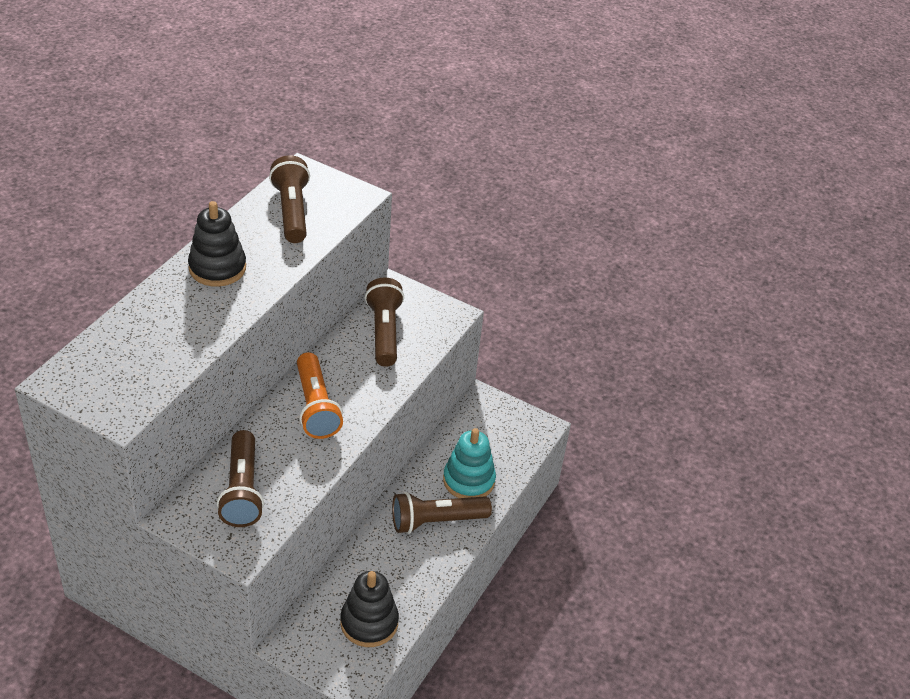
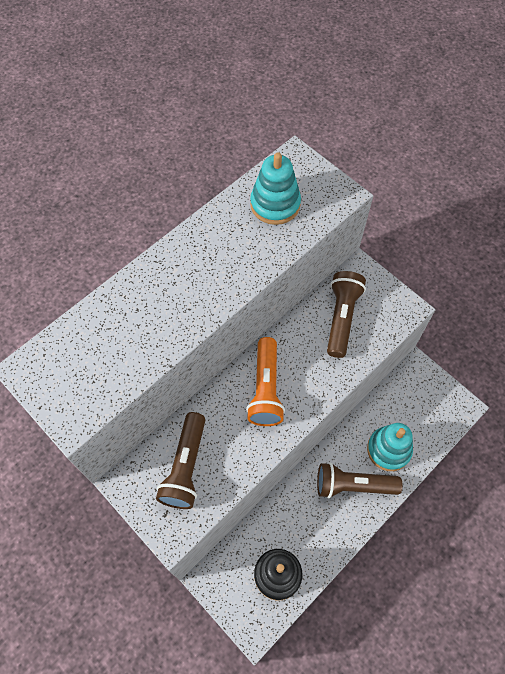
camera: 20 degrees right, 20 degrees up
black stacking toy [188,201,246,287] -> none
brown flashlight [269,155,310,243] -> turquoise stacking toy [250,152,301,225]

